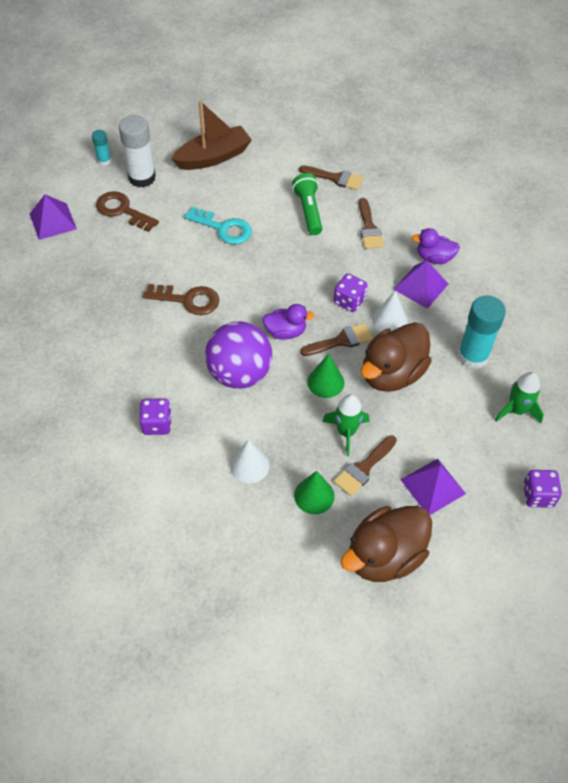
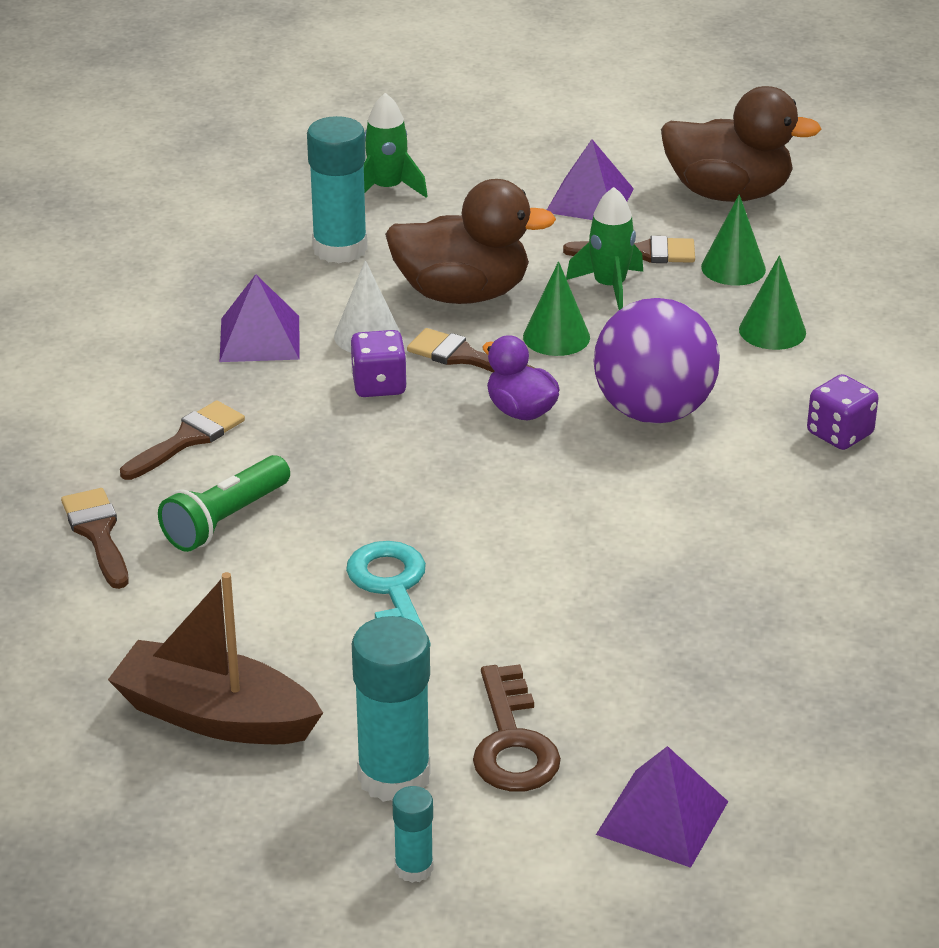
camera: 130 degrees left, 20 degrees down
white glue stick [119,115,156,188] -> turquoise glue stick [352,616,431,802]
brown key [143,284,219,315] -> none
white cone [230,440,270,484] -> green cone [739,255,806,350]
purple duck [412,228,460,264] -> none
purple dice [523,470,562,508] -> none

